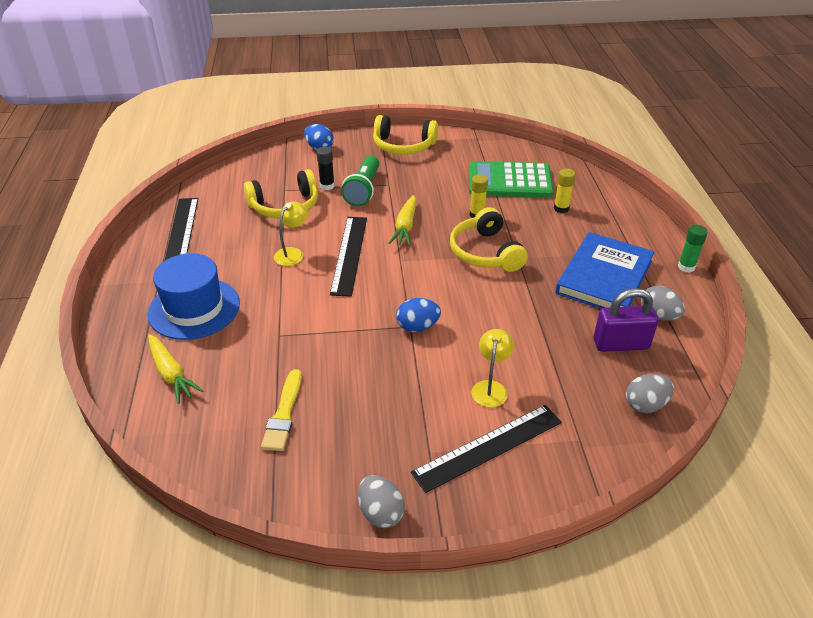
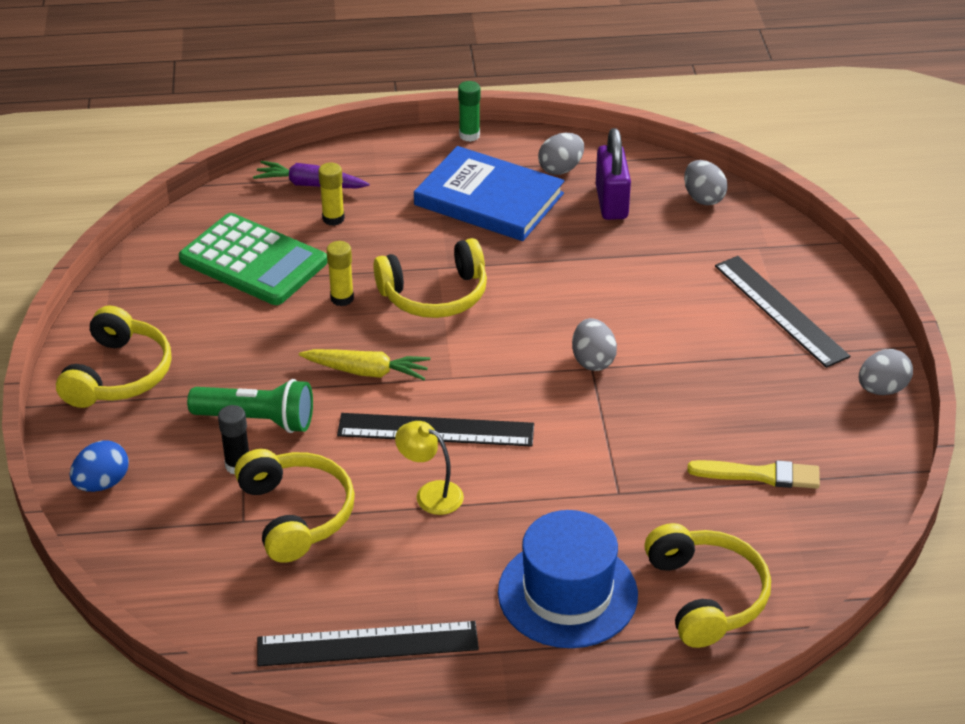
camera: 90 degrees left, 0 degrees up
yellow carrot [148,334,203,404] -> yellow headphones [645,523,771,648]
blue egg [396,298,441,332] -> grey egg [572,318,617,371]
green calculator [469,161,554,198] -> green calculator turned 60 degrees counterclockwise [179,213,327,305]
yellow lamp [471,329,514,408] -> none
none -> purple carrot [253,161,370,189]

